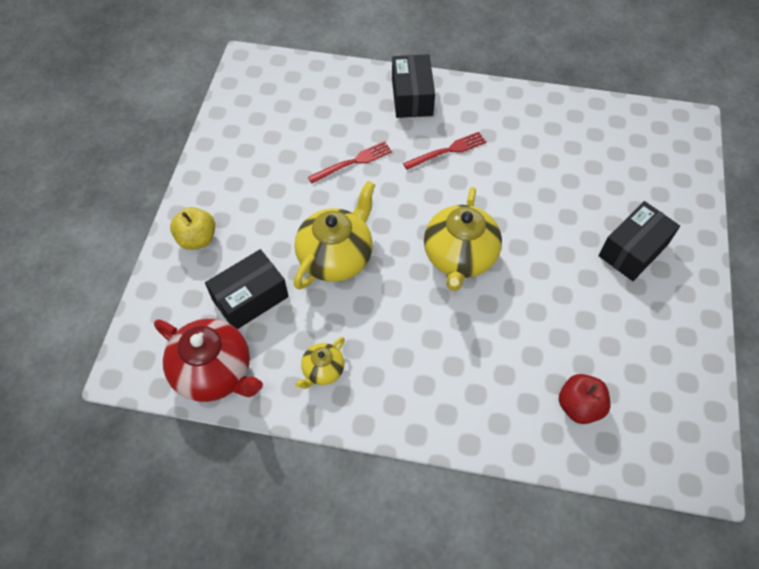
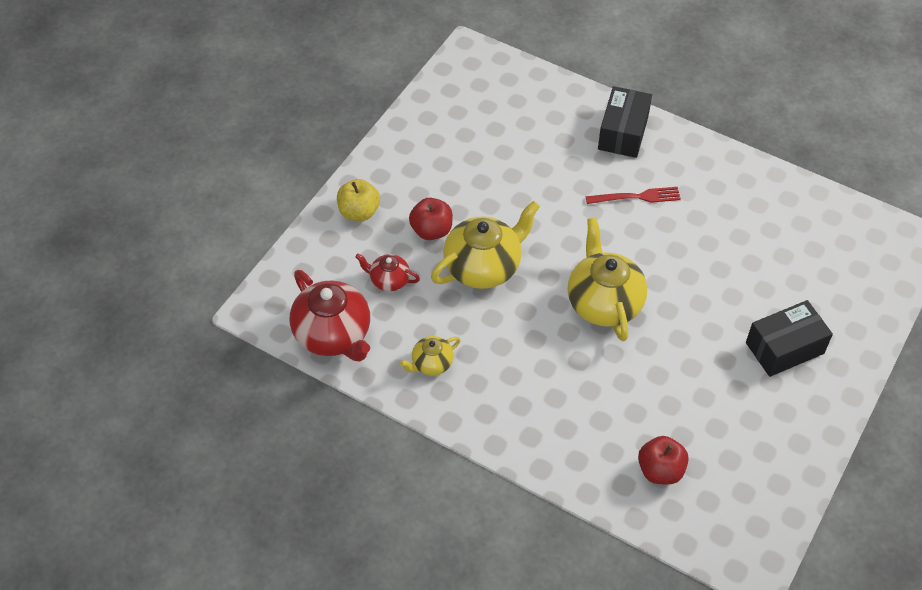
camera: 20 degrees right, 5 degrees down
black box [205,249,289,329] -> red teapot [355,254,420,291]
red fork [308,141,392,183] -> none
yellow teapot [424,187,502,291] -> yellow teapot turned 135 degrees clockwise [568,218,647,341]
none -> red apple [409,198,453,240]

